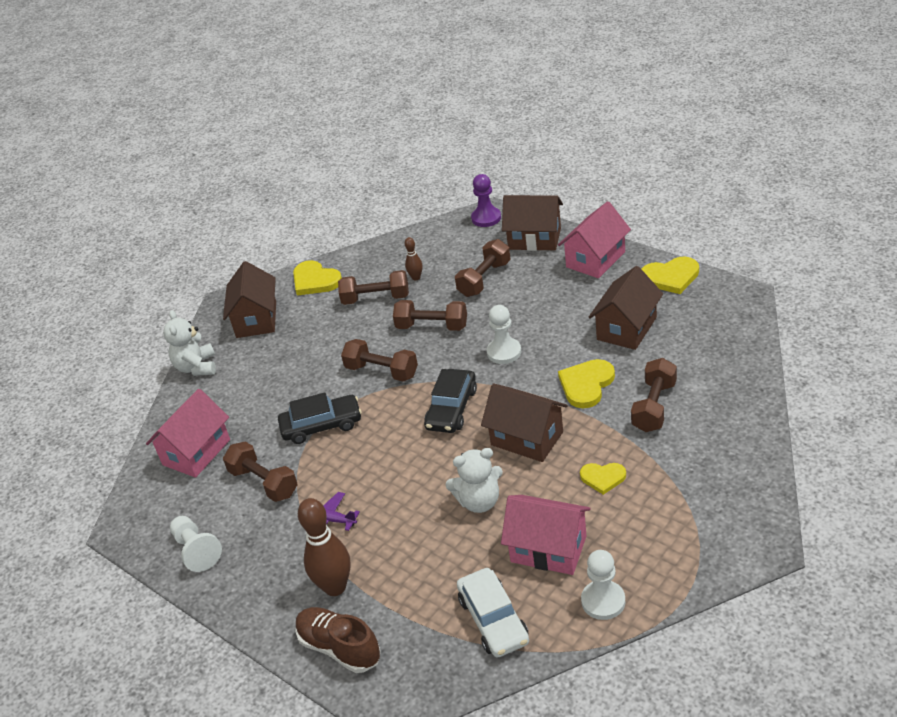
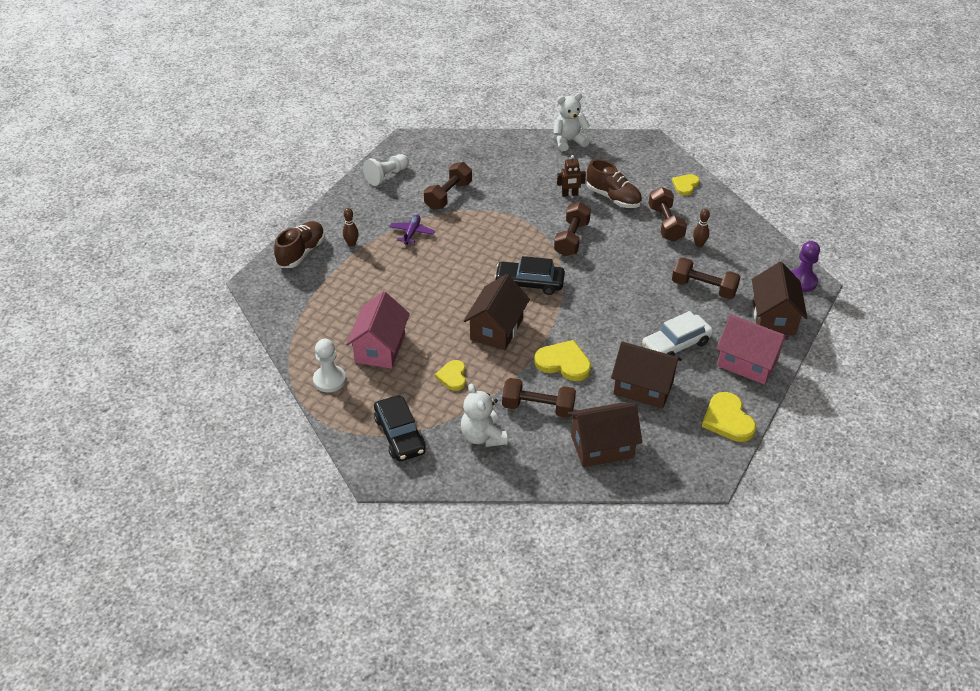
camera: 75 degrees right, 5 degrees up
pink house [146,389,230,478] -> none
brown house [223,261,276,338] -> brown house moved to [568,402,642,467]
black car [278,392,362,444] -> black car moved to [374,395,426,461]
yellow heart [293,260,342,296] -> yellow heart [672,174,700,196], size x0.64
brown bowling pin [298,498,351,596] -> brown bowling pin [343,208,359,247], size x0.50
brown dumbbell [393,300,467,331] -> none
white teddy bear [445,448,503,513] -> white teddy bear moved to [461,383,508,447]
white car [457,568,529,657] -> white car moved to [642,311,713,356]
white pawn [487,305,522,364] -> none
none -> brown robot [557,155,586,197]
none -> brown shoe [587,159,642,208]

